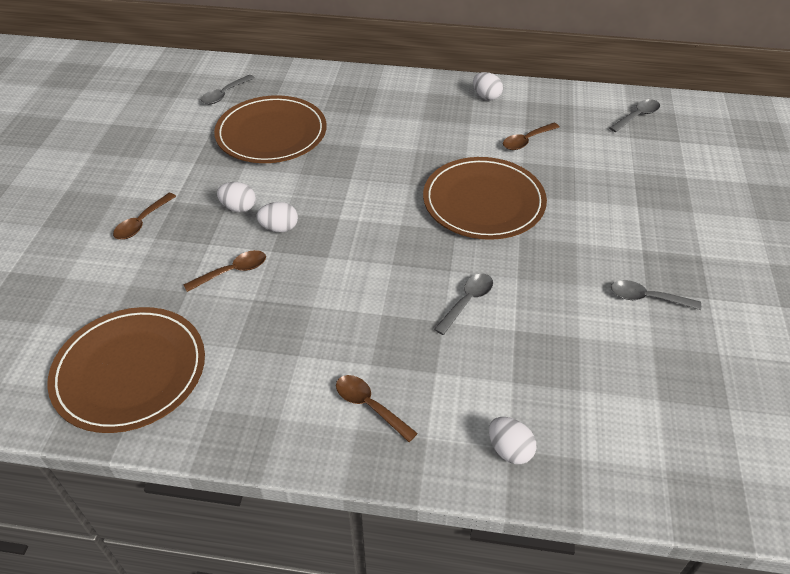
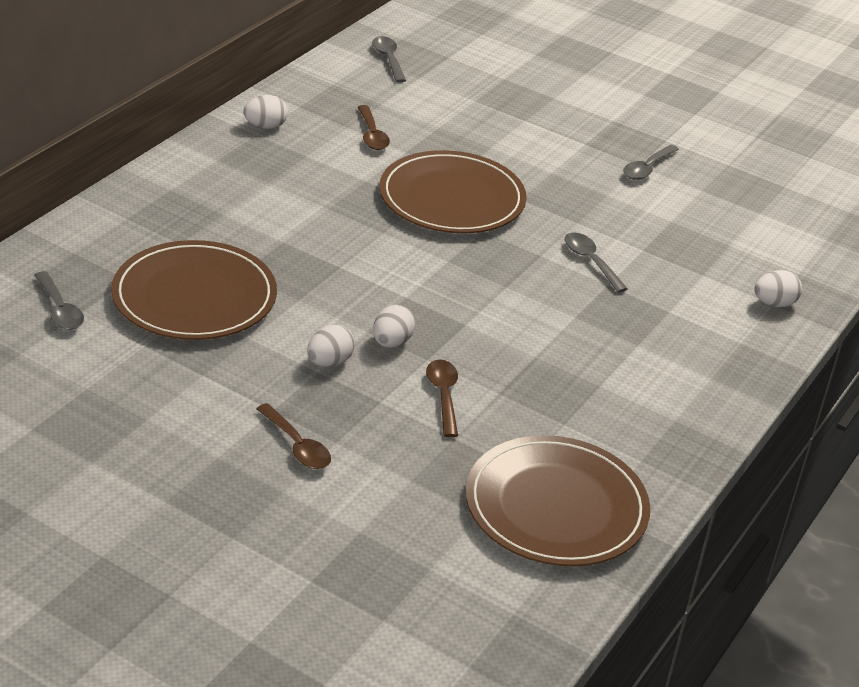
camera: 70 degrees left, 10 degrees down
brown spoon [336,375,418,442] -> none

